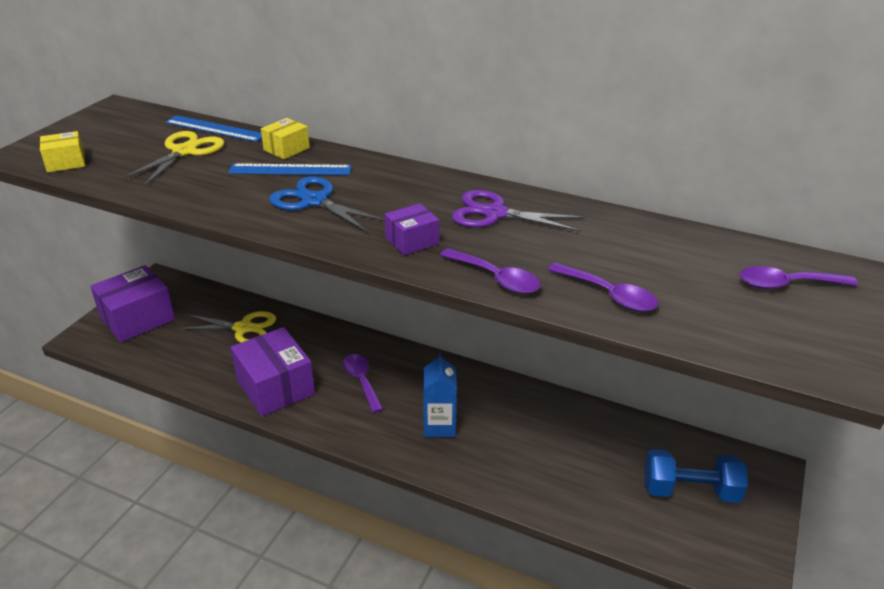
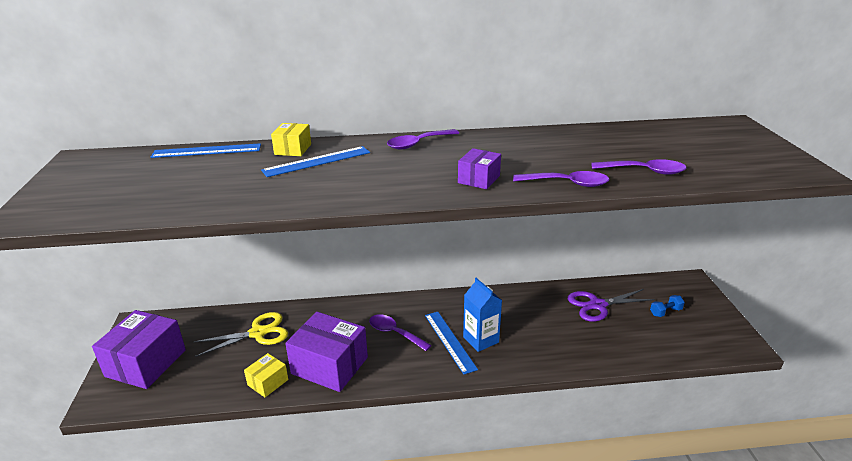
camera: 30 degrees left, 5 degrees down
yellow box [40,131,85,172] -> yellow box moved to [244,353,288,397]
yellow scissors [120,131,224,187] -> none
blue scissors [269,176,385,233] -> none
purple scissors [452,190,584,232] -> purple scissors moved to [568,289,655,322]
blue dumbbell [645,449,748,503] -> blue dumbbell [650,295,685,317], size x0.49
purple spoon [740,266,858,289] -> purple spoon moved to [387,129,459,149]
none -> blue ruler [425,312,478,375]

